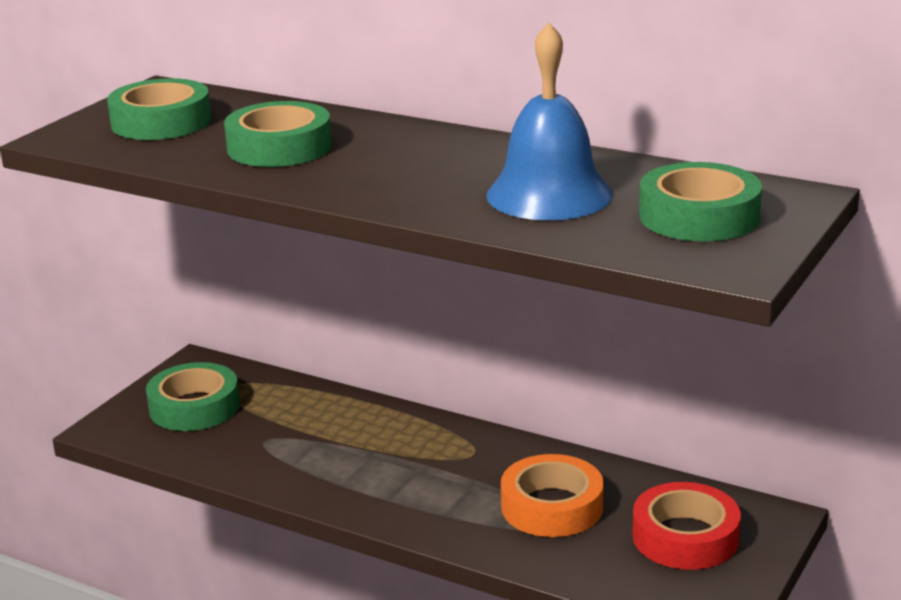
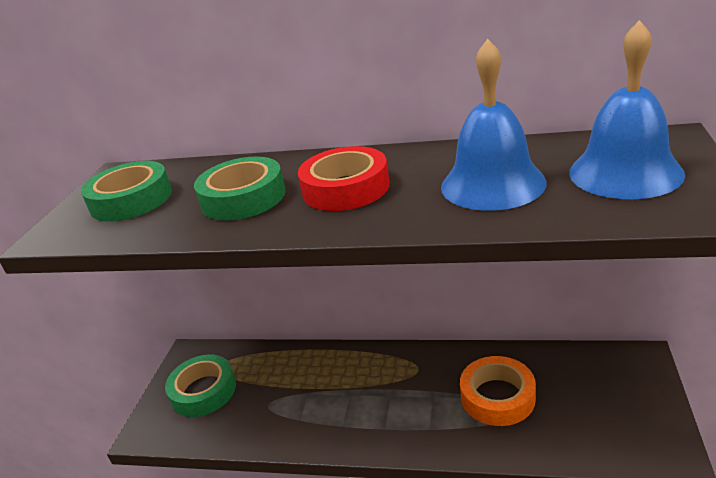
camera: 15 degrees left, 5 degrees up
red tape [632,482,741,570] -> red tape moved to [298,146,390,211]
green tape [639,162,762,241] -> blue bell [569,20,685,199]

